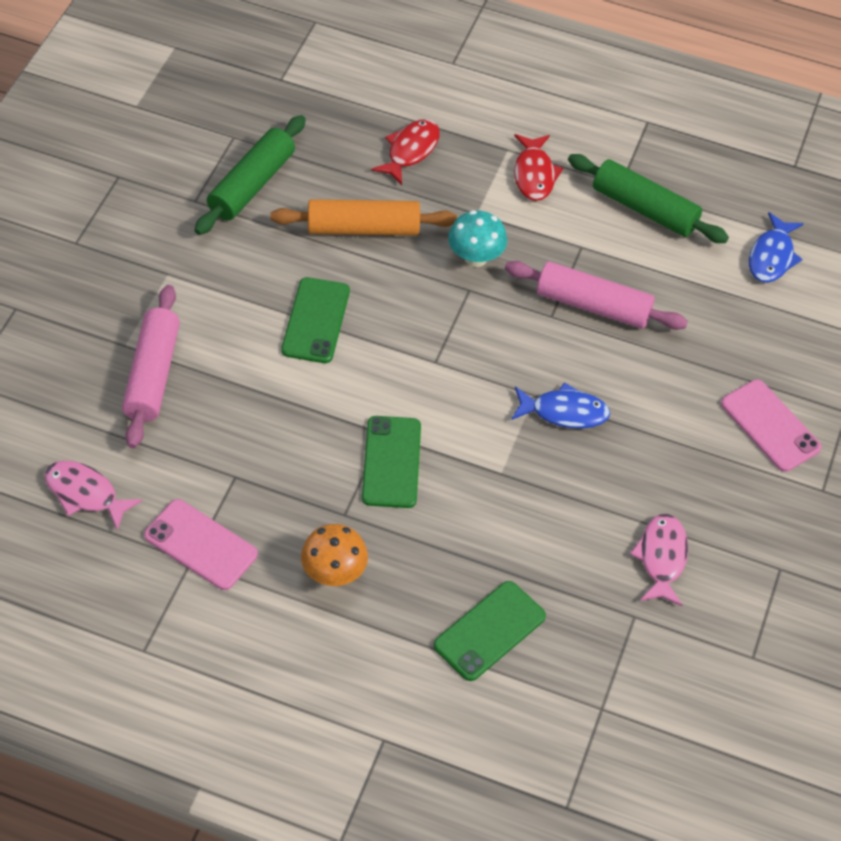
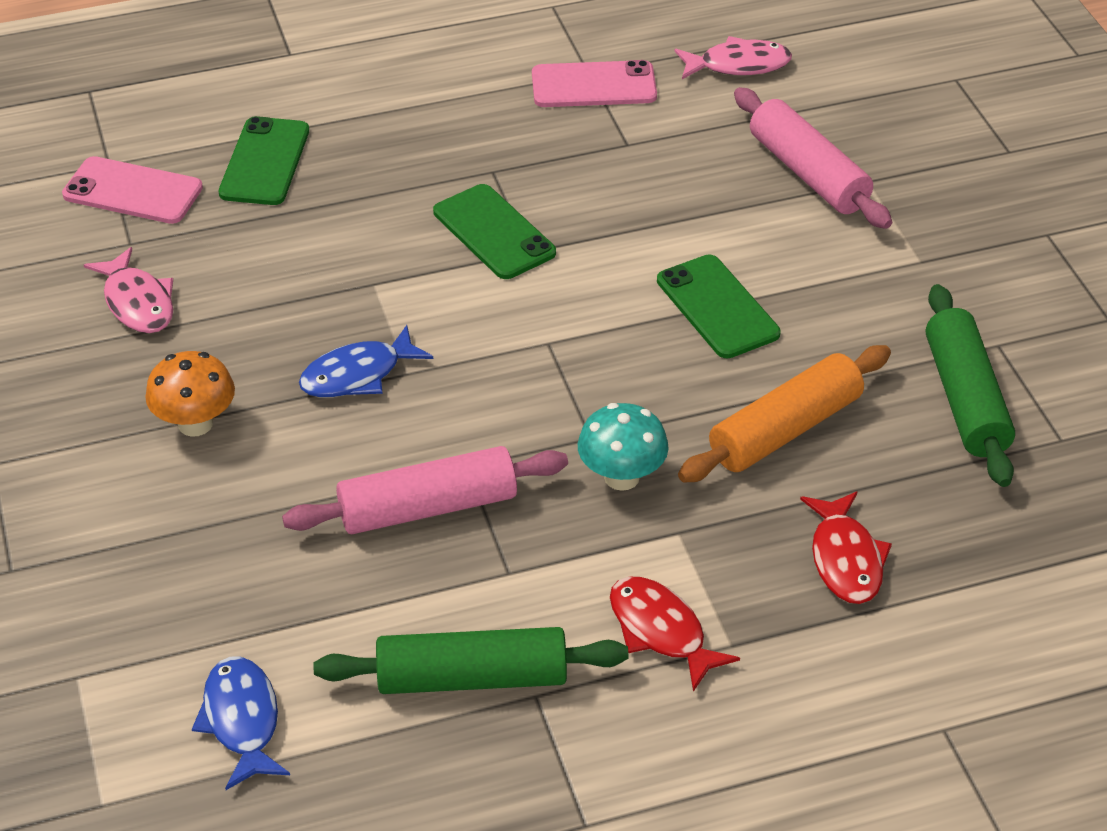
camera: 145 degrees right, 10 degrees down
orange mushroom [301,524,368,586] -> orange mushroom moved to [145,351,235,437]
pink phone [721,379,821,472] -> pink phone moved to [62,156,203,224]

